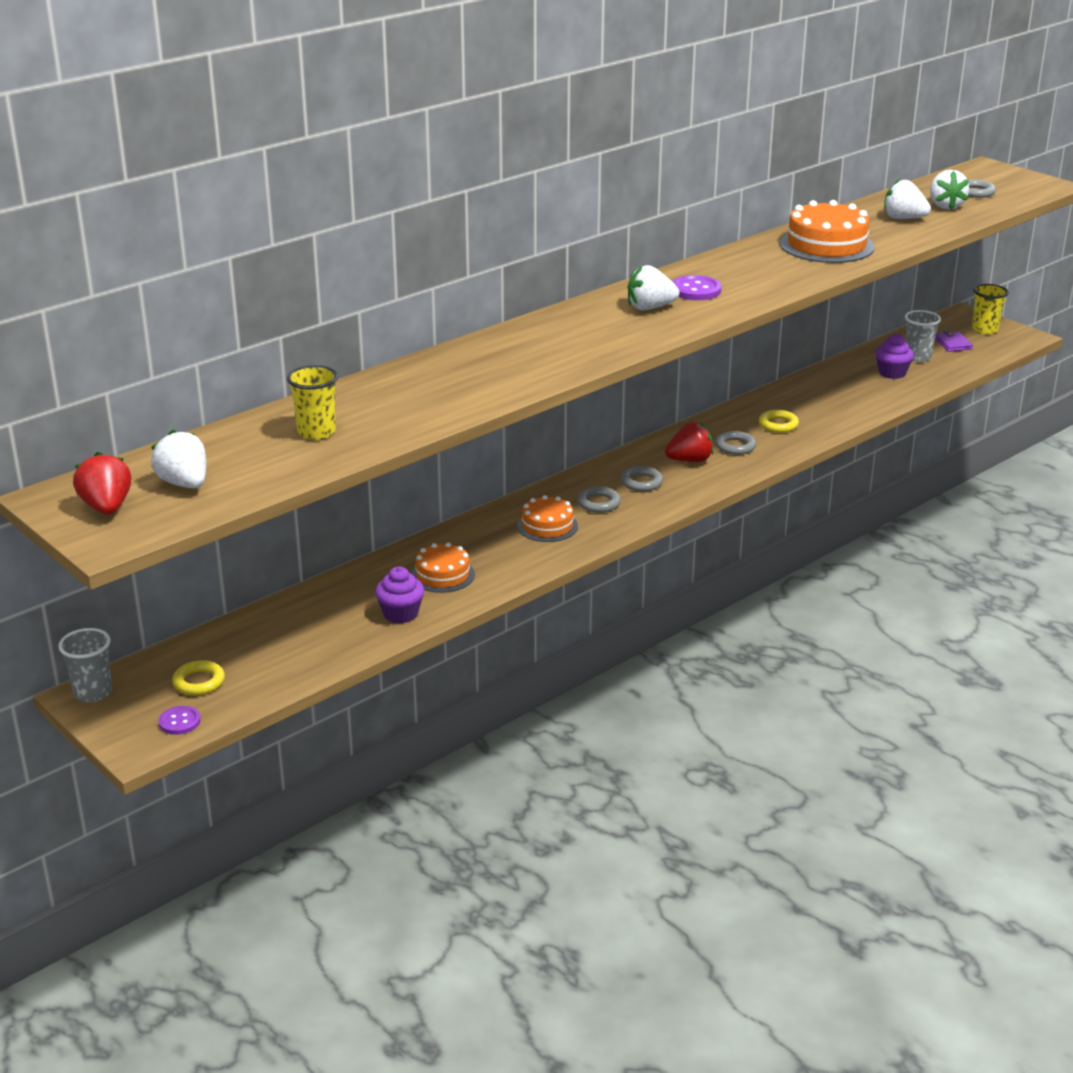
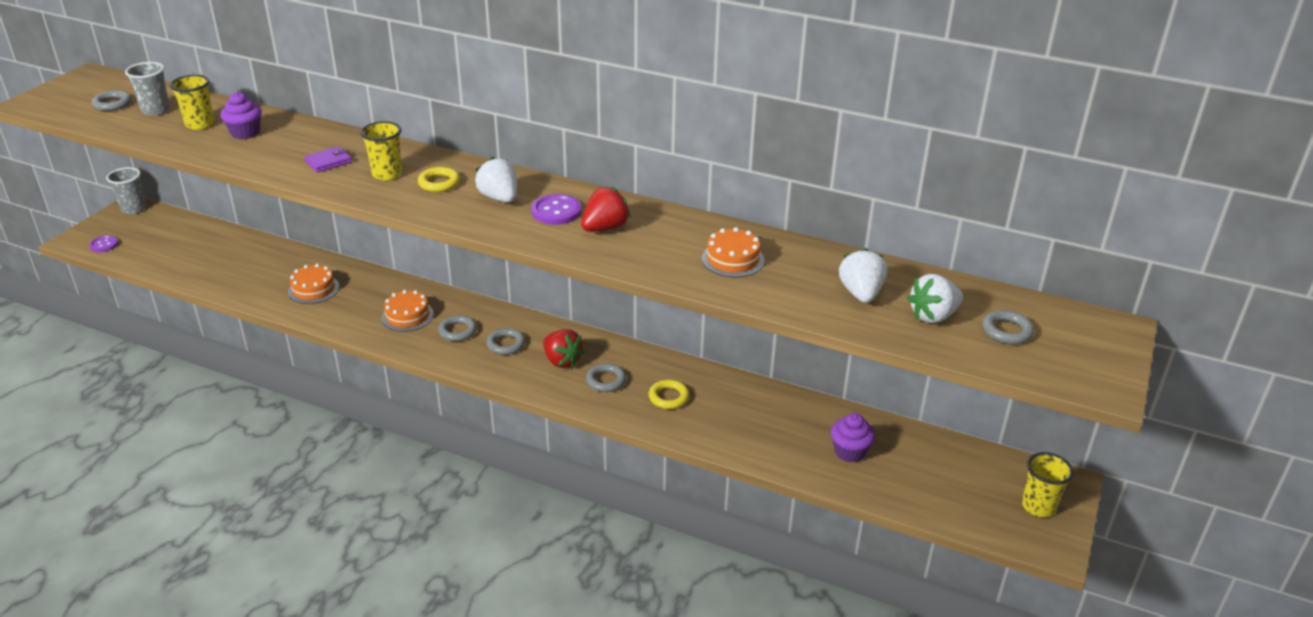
camera: 65 degrees right, 5 degrees up
red strawberry [73,452,131,515] -> red strawberry moved to [581,187,631,232]
white strawberry [151,430,206,488] -> grey ring [91,90,131,111]
yellow ring [172,660,225,695] -> yellow ring moved to [418,167,460,192]
purple cupcake [375,567,424,623] -> purple cupcake moved to [220,92,262,139]
orange cake [780,200,875,263] -> orange cake [702,227,764,277], size x0.60
grey cup [905,310,941,362] -> grey cup moved to [125,62,170,116]
purple wallet [935,331,973,352] -> purple wallet moved to [304,146,352,172]
none -> yellow cup [360,121,402,180]

